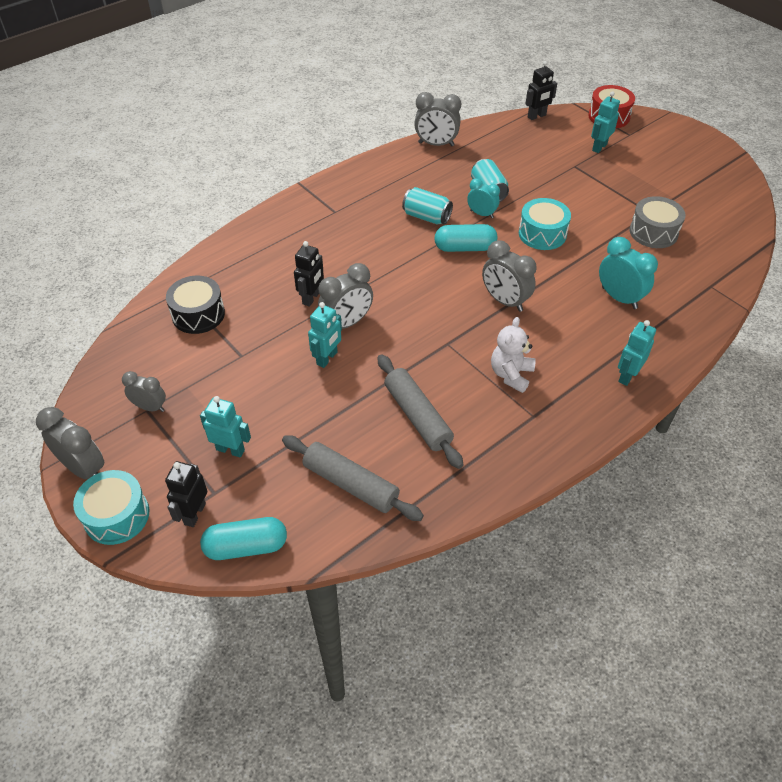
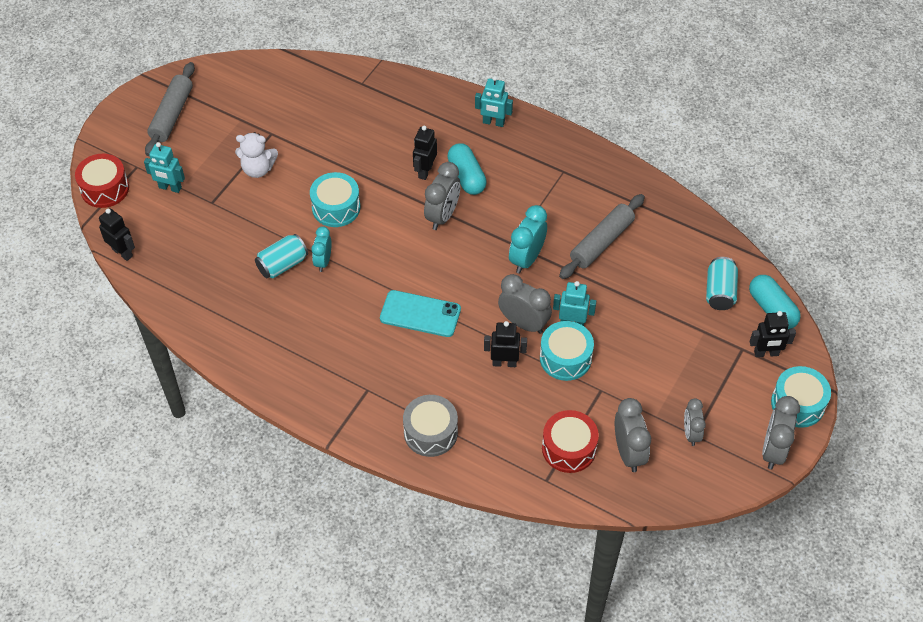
camera: 110 degrees left, 5 degrees up
black drum [166,276,225,334] -> red drum [542,410,599,473]
turquoise robot [200,396,251,458] -> none
grey rolling pin [282,435,424,521] -> grey rolling pin moved to [145,62,195,156]
turquoise can [402,187,453,225] -> turquoise can moved to [706,257,738,310]
grey clock [414,92,461,146] -> grey clock moved to [615,398,651,472]
turquoise capsule [434,224,497,252] -> turquoise capsule moved to [447,143,487,195]
white teddy bear [491,317,535,393] -> white teddy bear moved to [235,132,278,178]
turquoise clock [599,237,658,309] -> turquoise clock moved to [509,205,547,274]
grey drum [630,196,686,248] -> grey drum moved to [403,395,458,457]
none -> turquoise phone [380,290,461,337]
none -> black robot [413,126,437,180]
none -> turquoise drum [540,321,594,381]

